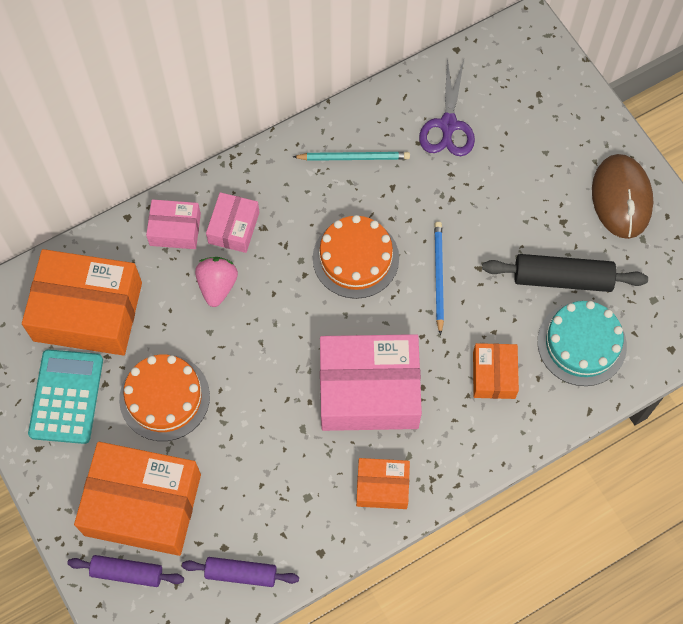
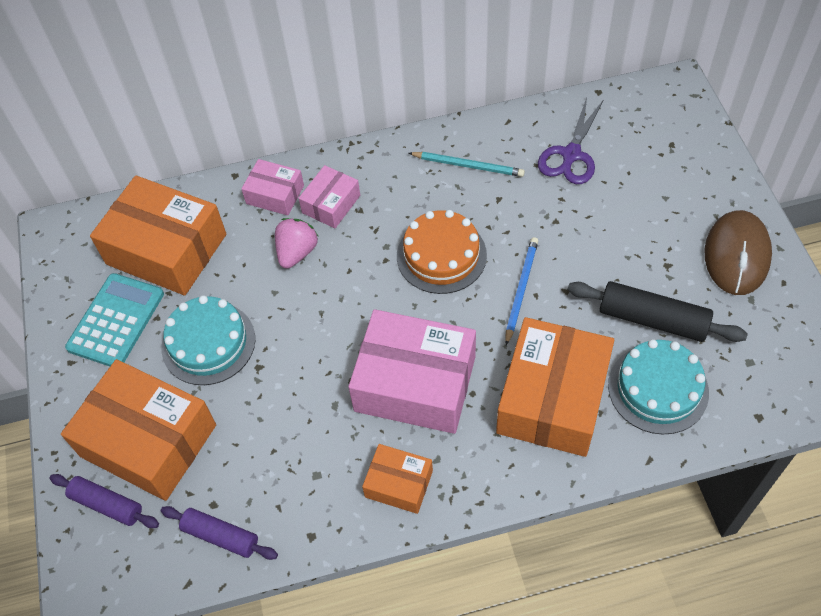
camera: 20 degrees right, 10 degrees down
orange cake [119,354,210,441] -> turquoise cake [162,295,255,385]
orange box [473,343,519,399] -> orange box [496,317,614,457], size x1.96

